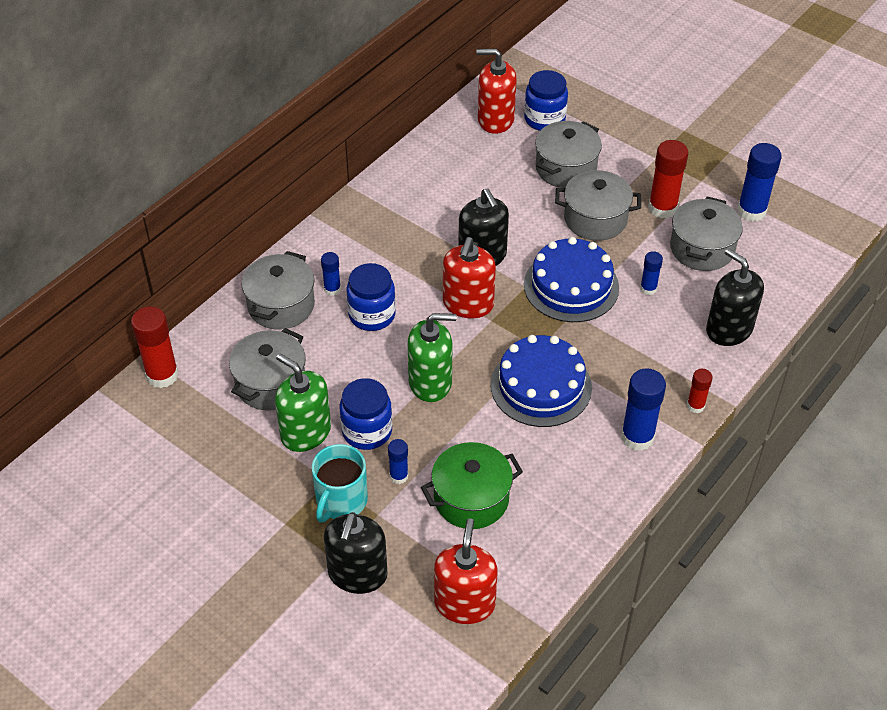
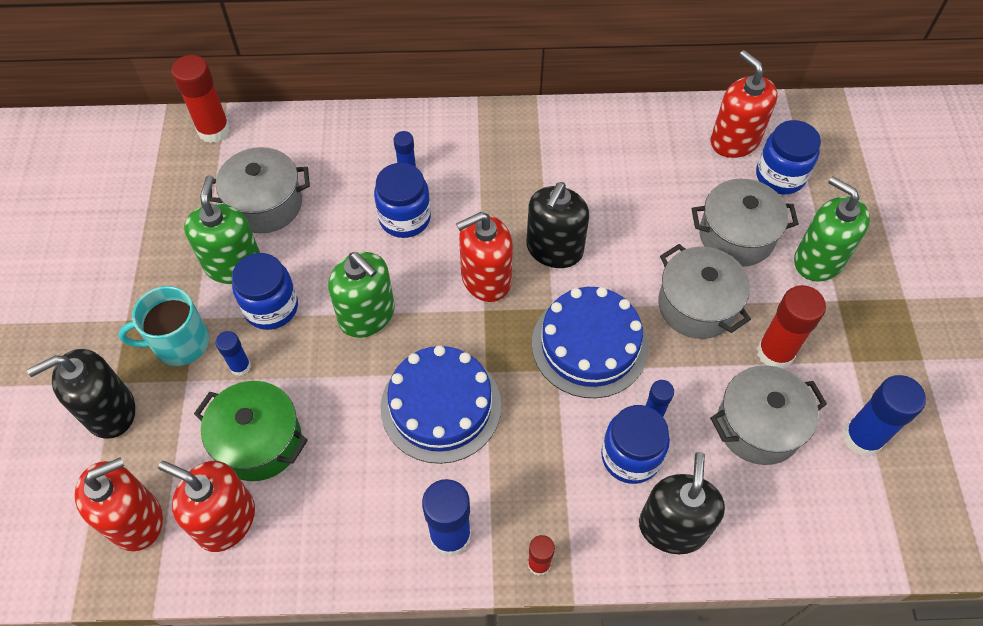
camera: 50 degrees right, 10 degrees up
grey pot [242,251,315,330] -> none
none -> red soap dispenser [158,461,255,552]
none -> blue jar [601,405,670,484]
none -> green soap dispenser [794,176,870,282]

